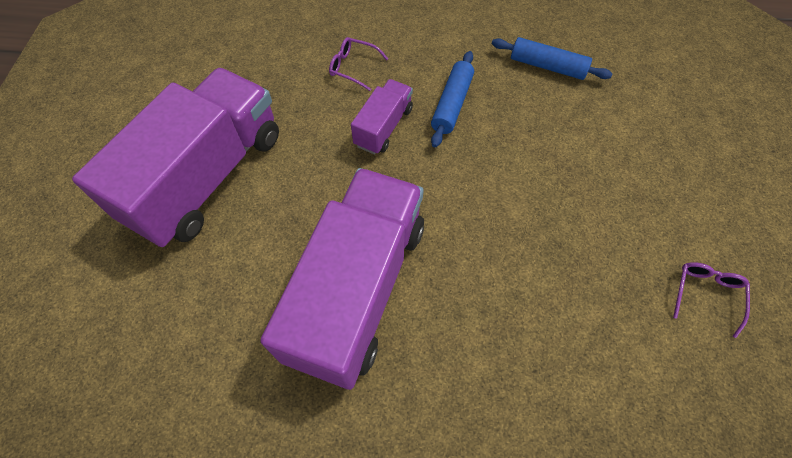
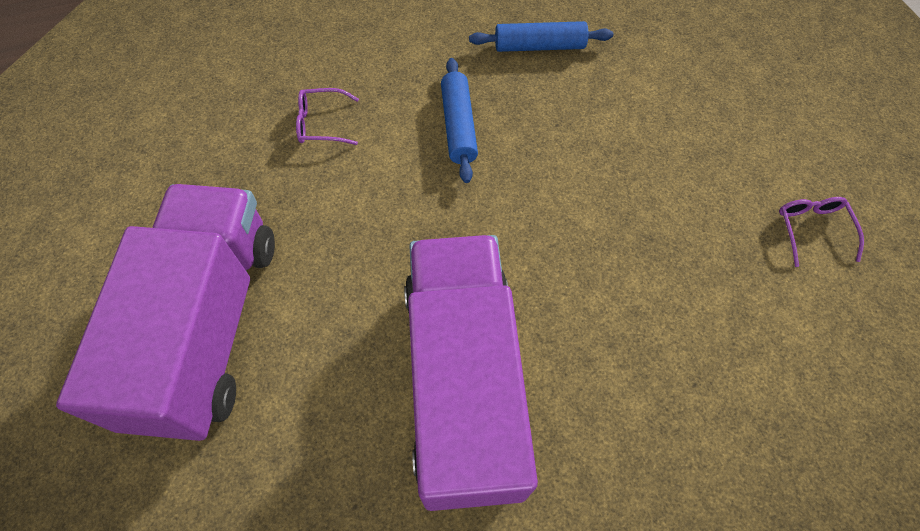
camera: 25 degrees left, 0 degrees up
purple truck [351,79,413,155] -> none

